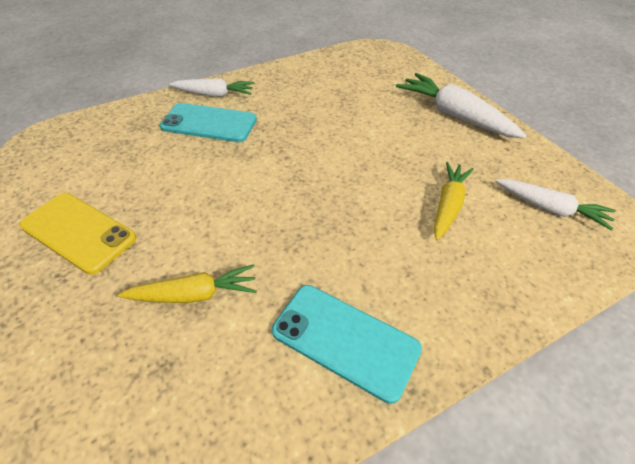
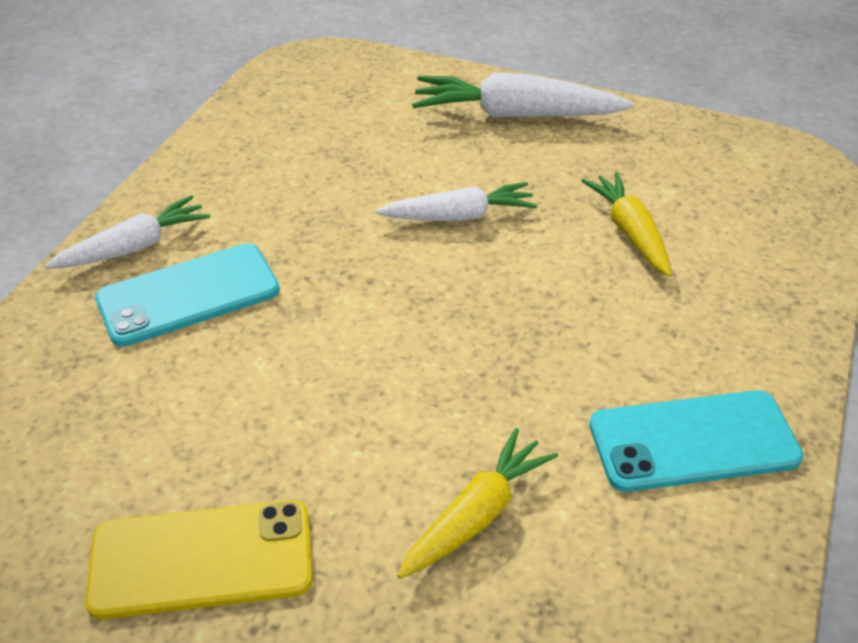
camera: 40 degrees left, 5 degrees down
white carrot [496,179,616,231] -> white carrot moved to [375,182,538,221]

